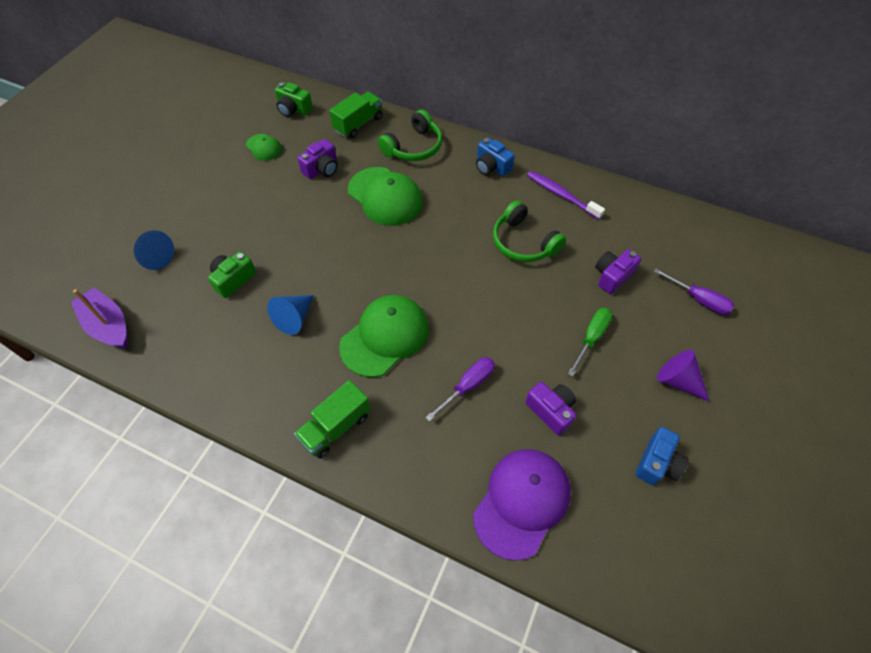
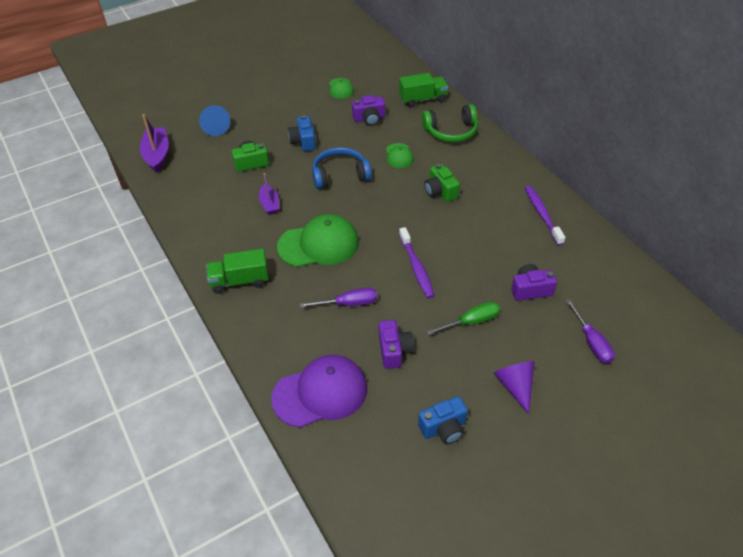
camera: 35 degrees right, 10 degrees down
blue cone [267,295,314,335] -> purple boat [259,173,279,215]
green camera [275,82,313,117] -> green camera moved to [424,164,460,202]
green cap [348,167,423,226] -> green cap [386,143,414,168], size x0.51
blue camera [476,137,515,177] -> blue camera moved to [288,115,316,151]
green headphones [493,200,566,262] -> none
none -> blue headphones [312,147,372,189]
none -> purple toothbrush [399,227,435,298]

